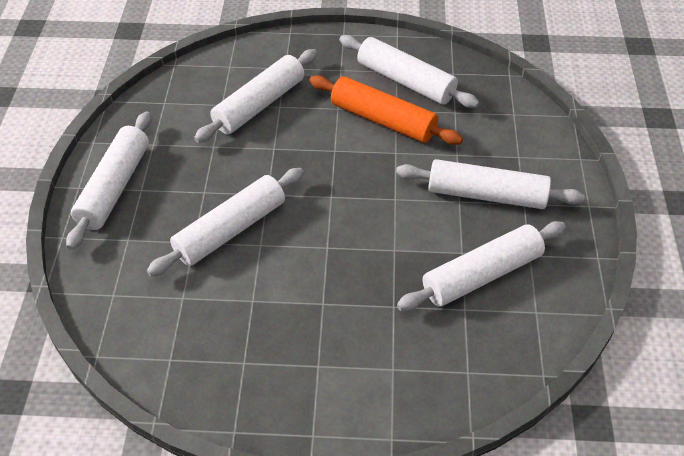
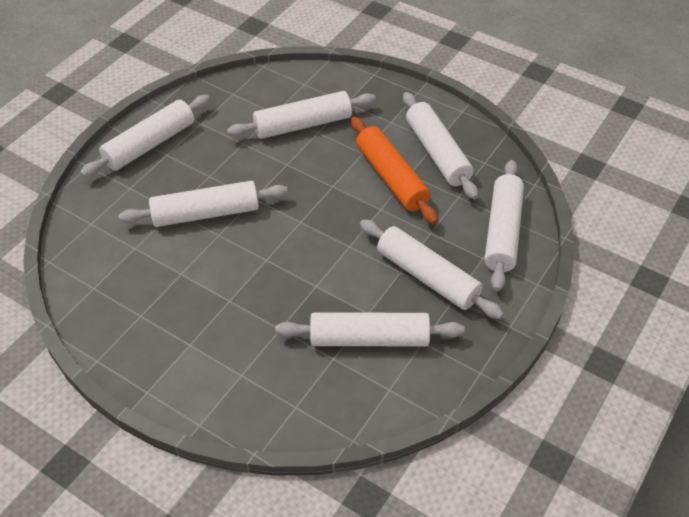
camera: 30 degrees right, 0 degrees up
none -> white rolling pin [484,160,524,291]

